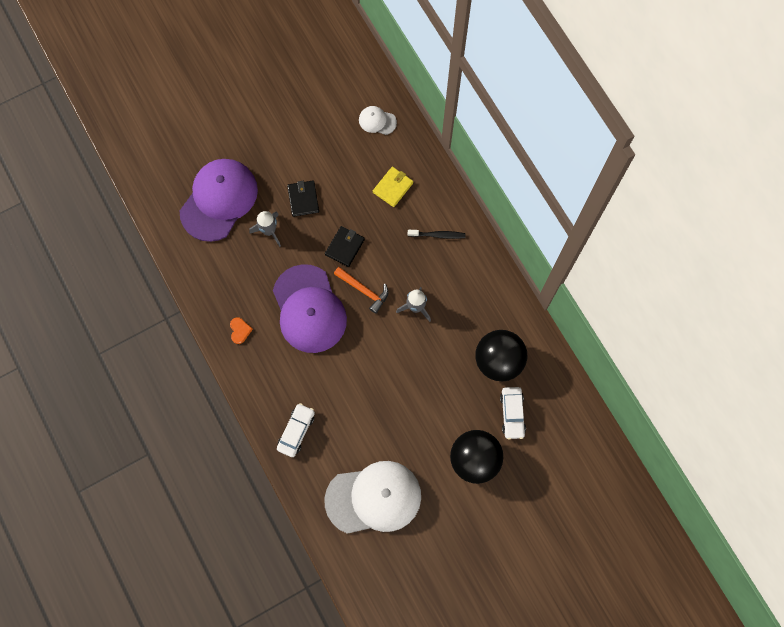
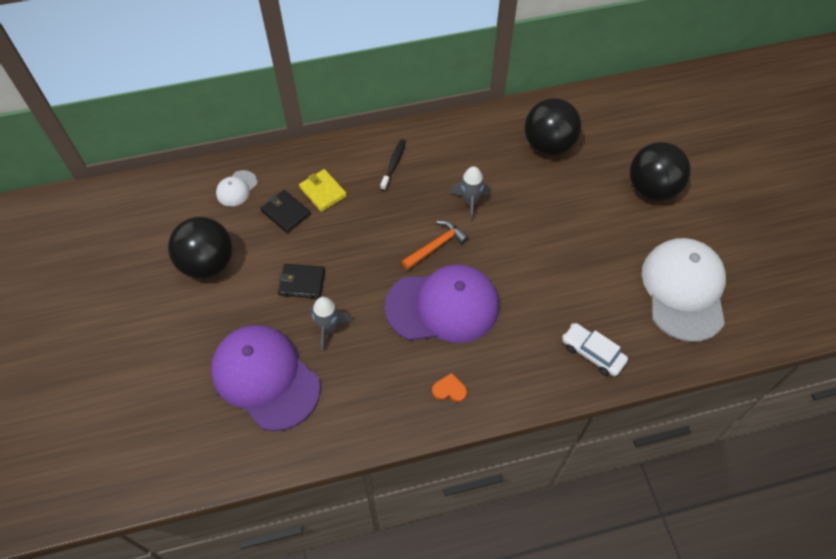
camera: 75 degrees left, 15 degrees down
black wallet [325,226,365,267] -> black wallet moved to [260,190,311,233]
white car [500,387,526,440] -> none
none -> black ball [168,217,233,279]

